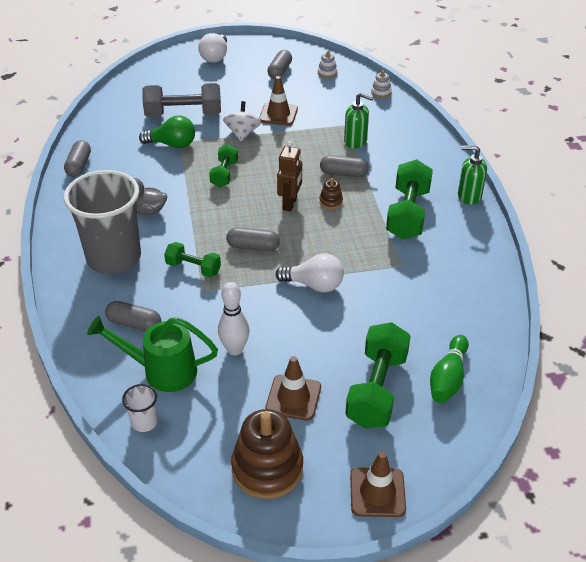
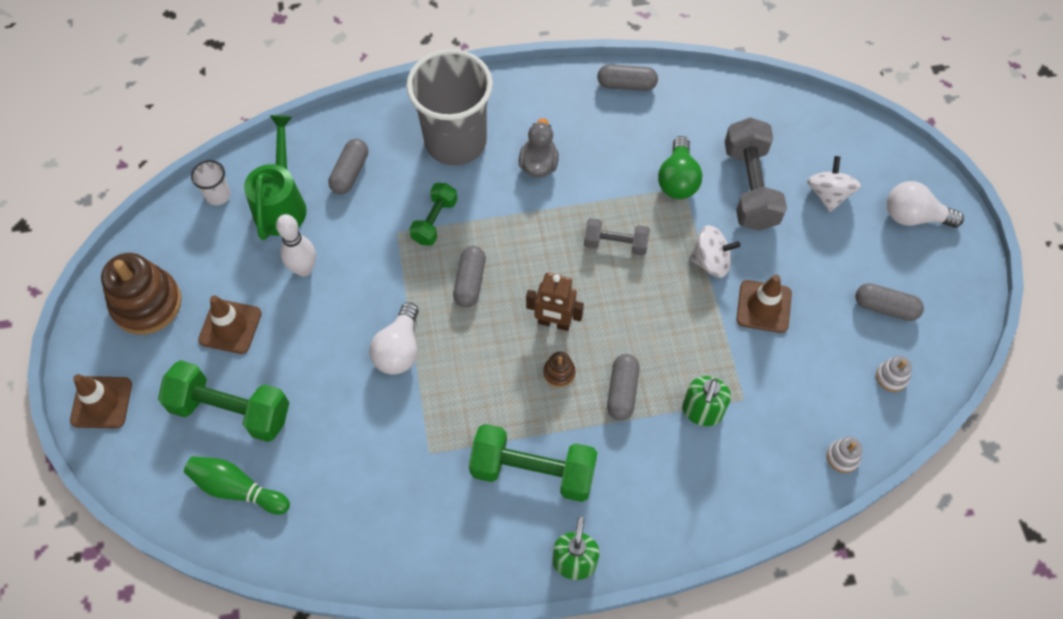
camera: 90 degrees right, 20 degrees up
green dumbbell [209,144,238,187] -> grey dumbbell [584,218,650,256]
none -> white spinning top [807,156,861,212]

